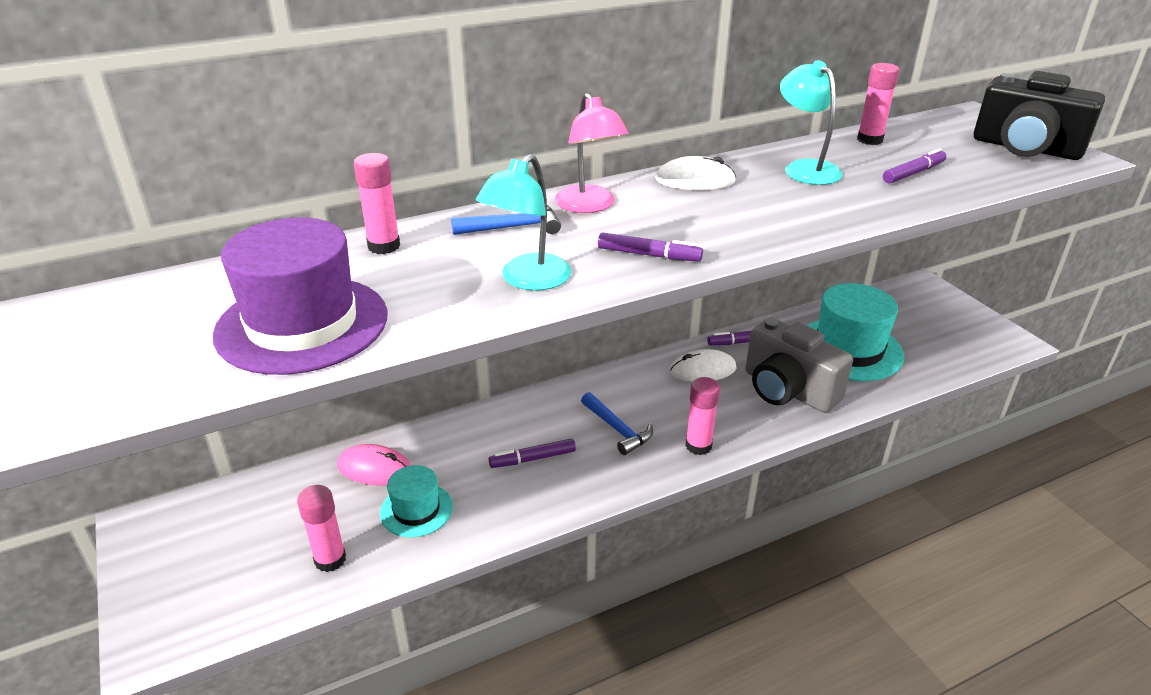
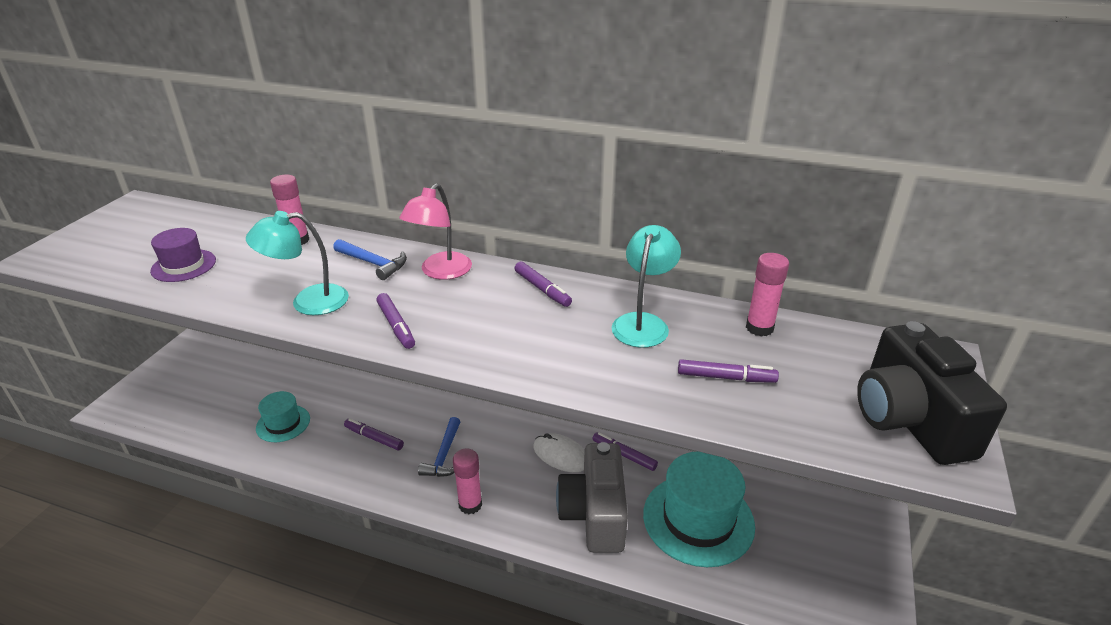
camera: 45 degrees right, 0 degrees up
purple hat [213,217,387,375] -> purple hat [150,228,216,282], size x0.54
pink glue stick [297,485,346,572] -> none
pink mouse [337,444,411,486] -> none
white mouse [655,156,736,190] -> purple marker [515,261,572,307]

